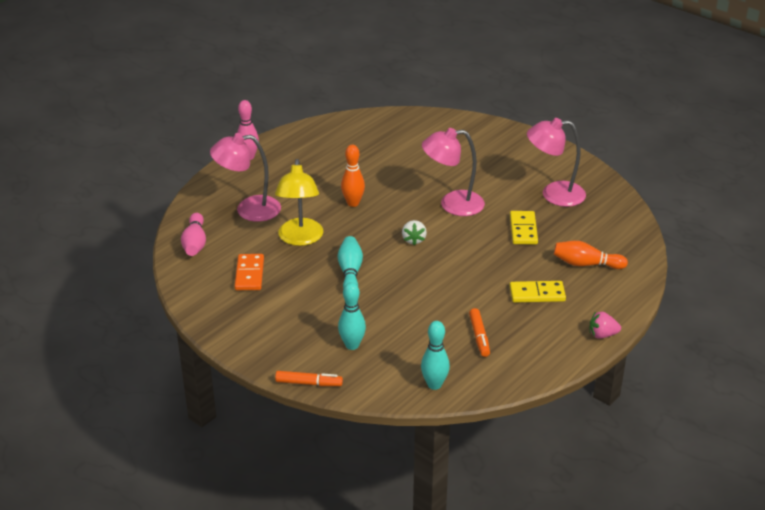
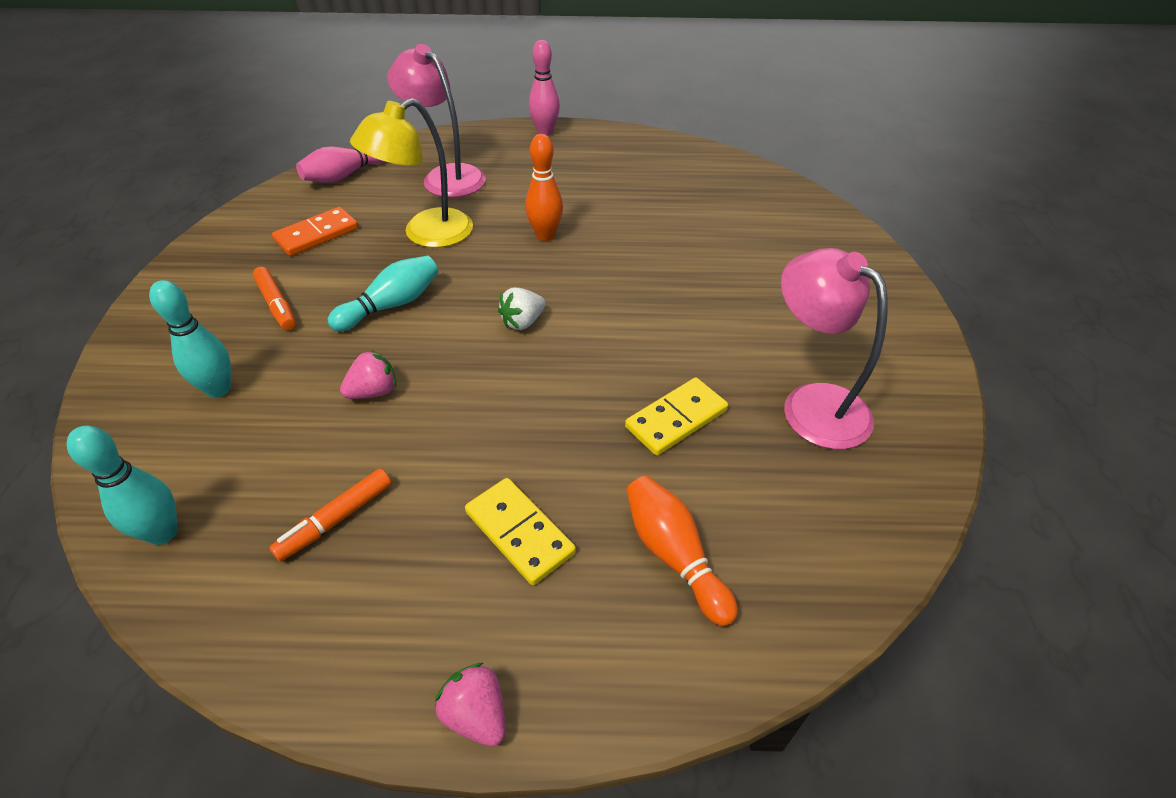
camera: 50 degrees right, 10 degrees up
orange marker [275,371,343,386] -> orange marker moved to [253,267,296,330]
pink lamp [422,128,485,216] -> none
none -> pink strawberry [340,350,396,399]

